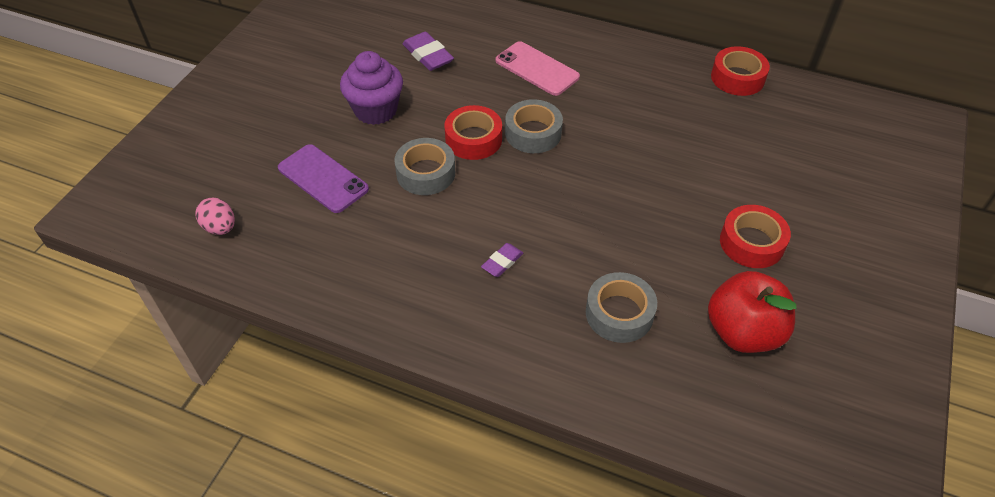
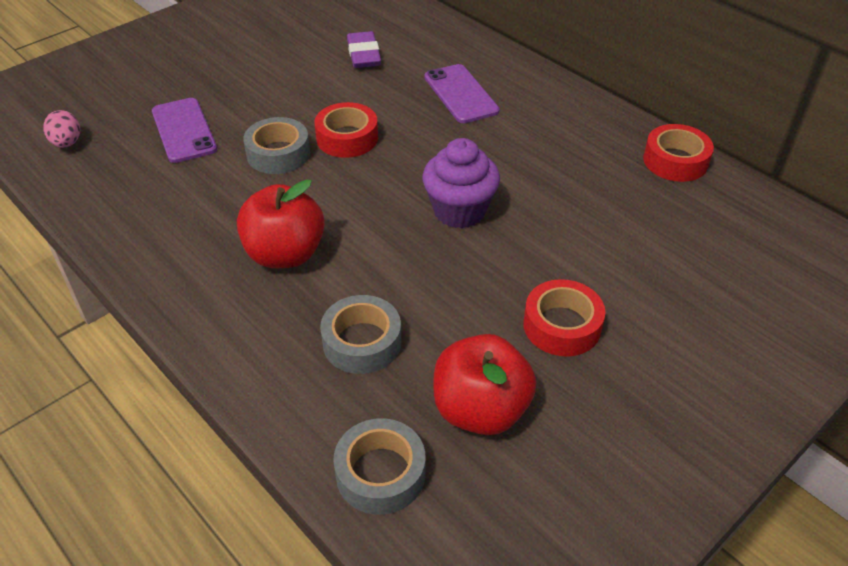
camera: 25 degrees right, 5 degrees down
purple cupcake [340,51,403,125] -> purple cupcake moved to [422,138,500,228]
purple eraser [481,243,523,277] -> red apple [237,179,325,268]
pink phone [496,41,580,96] -> purple phone [424,64,500,123]
grey tape [505,99,563,153] -> grey tape moved to [333,418,425,515]

